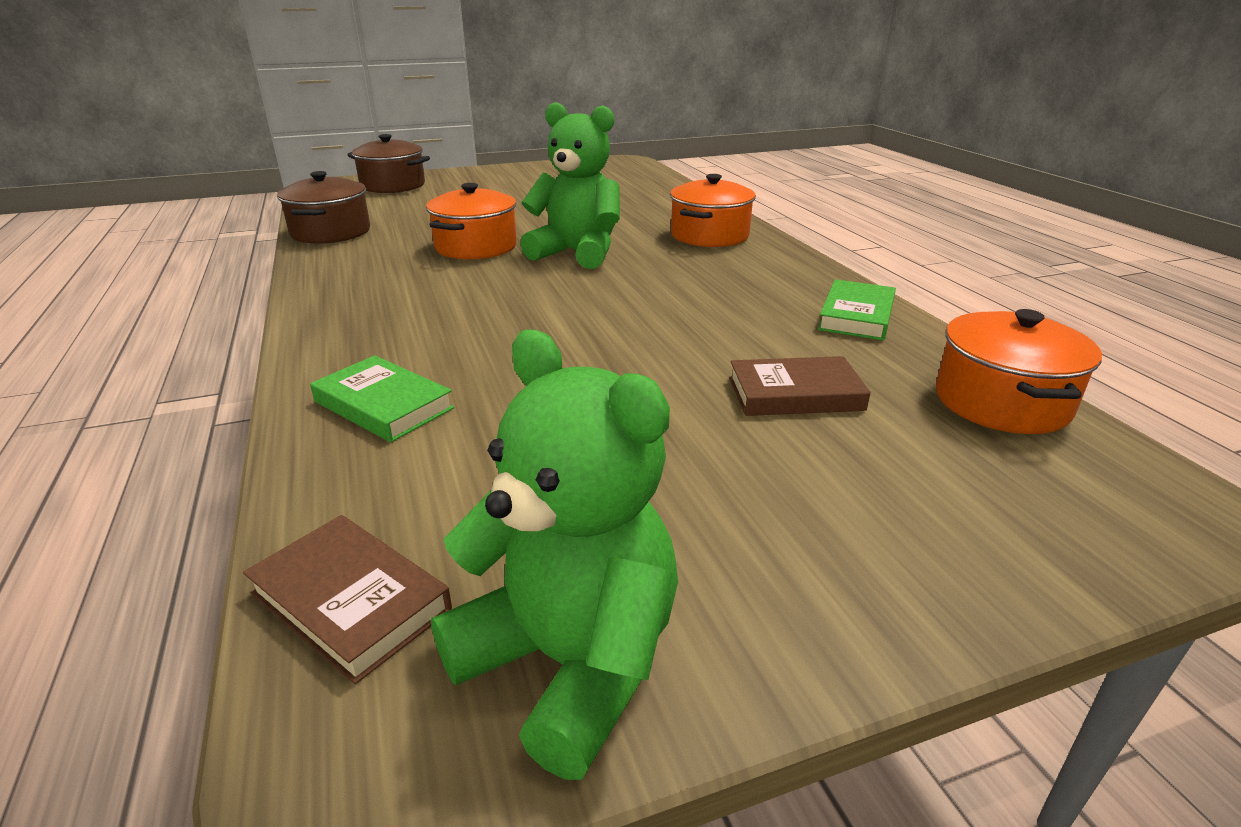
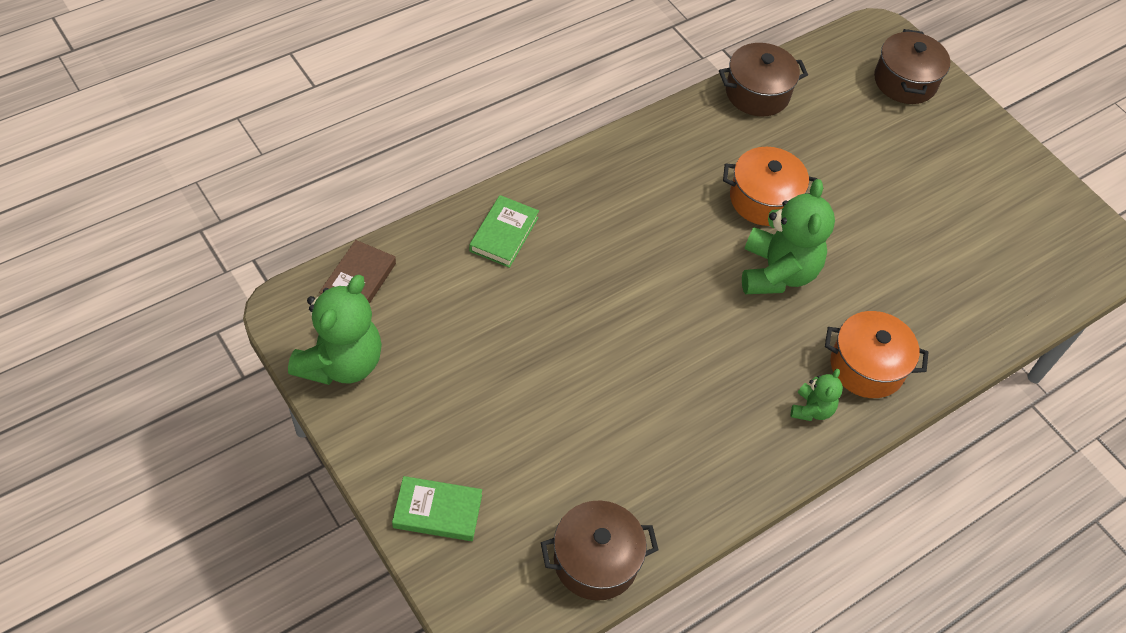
camera: 70 degrees right, 25 degrees up
brown book [729,356,871,416] -> none
green book [818,279,896,341] -> green book moved to [392,476,482,541]
orange pot [936,309,1102,434] -> brown pot [541,501,658,601]
none -> green teddy bear [791,369,843,421]

